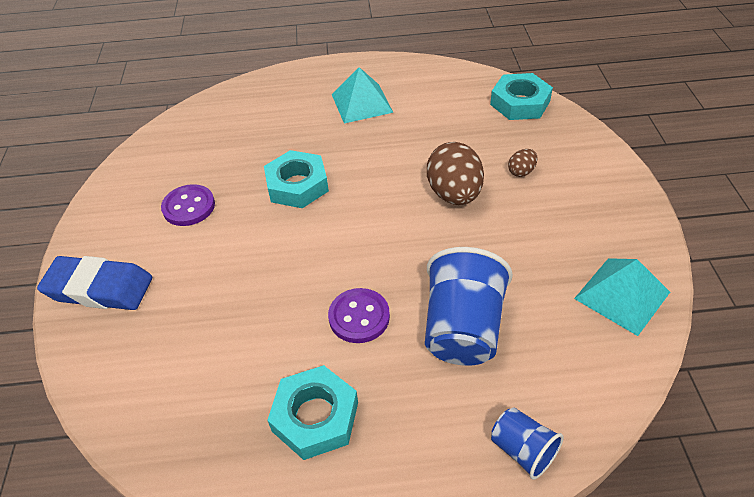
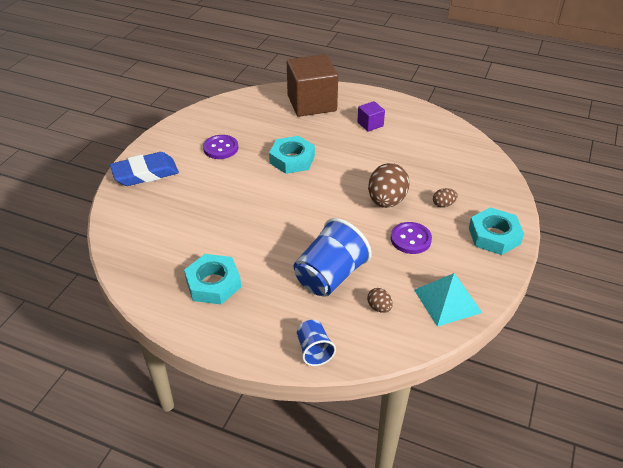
camera: 25 degrees right, 5 degrees down
blue eraser [37,256,152,310] -> blue eraser turned 60 degrees counterclockwise [110,152,179,186]
purple button [328,288,390,343] -> purple button moved to [391,222,432,254]
turquoise pyramid [332,67,394,123] -> purple cube [357,101,385,132]
turquoise nut [490,73,553,120] -> turquoise nut moved to [469,207,524,255]
none -> brown cube [287,54,338,117]
none -> brown egg [367,288,393,313]

